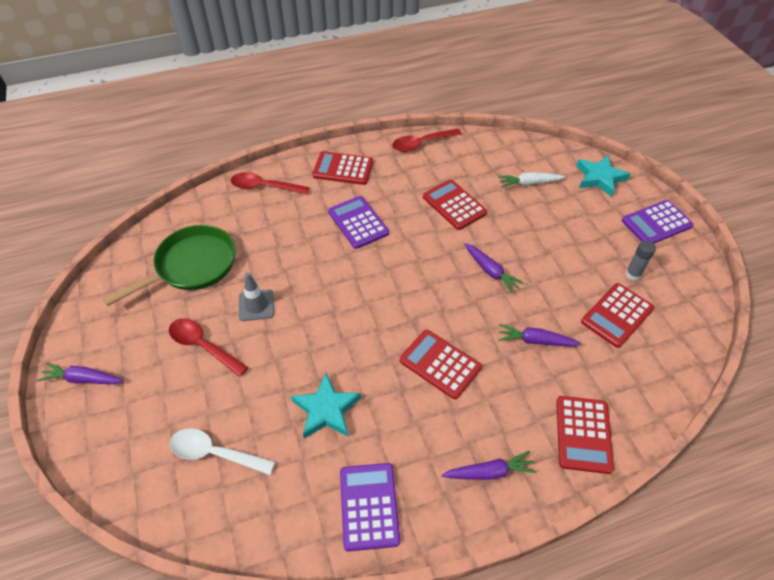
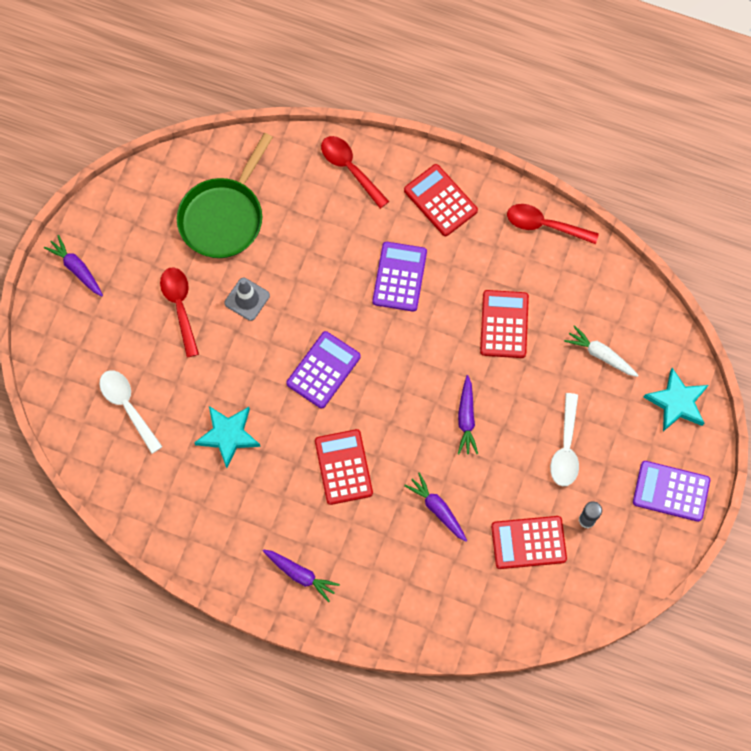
camera: 40 degrees right, 20 degrees up
green pan [103,225,236,306] -> green pan turned 120 degrees clockwise [177,133,273,258]
purple calculator [340,463,400,551] -> purple calculator moved to [286,331,361,409]
red calculator [556,396,614,474] -> none
none -> white spoon [550,393,579,486]

